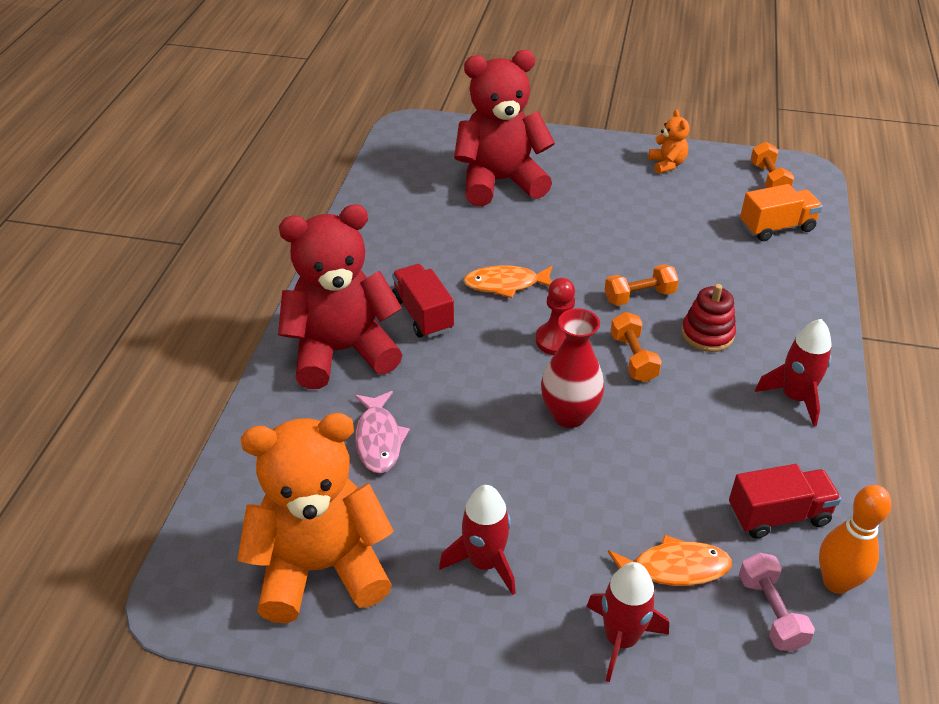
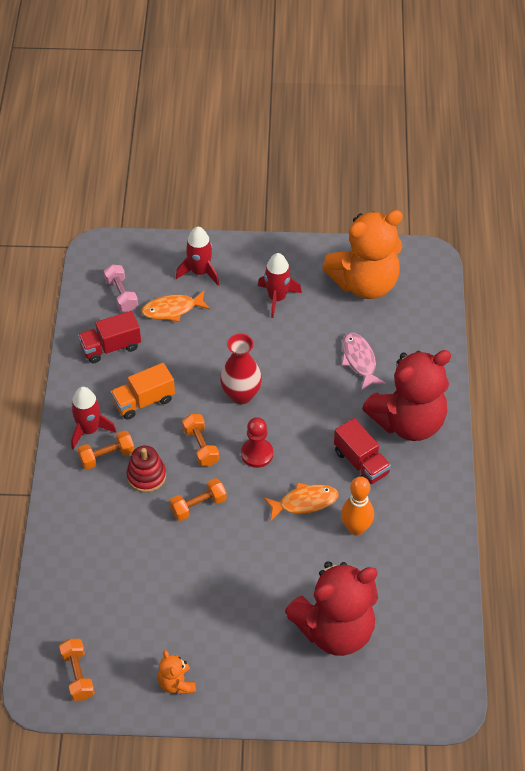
camera: 170 degrees right, 10 degrees up
orange truck [740,184,823,241] -> orange truck moved to [111,363,175,420]
orange bowling pin [819,485,891,594] -> orange bowling pin moved to [341,476,374,536]
none -> orange dumbbell [78,431,135,470]

